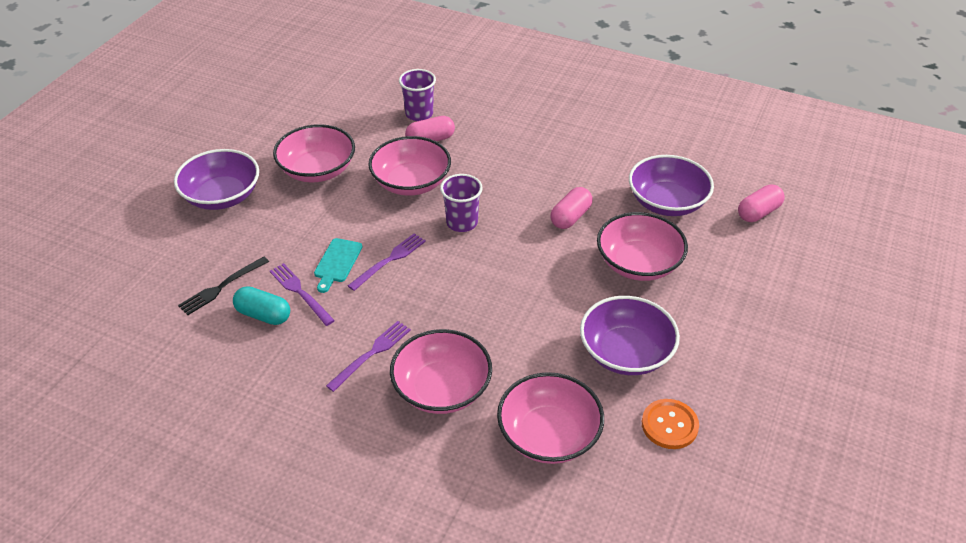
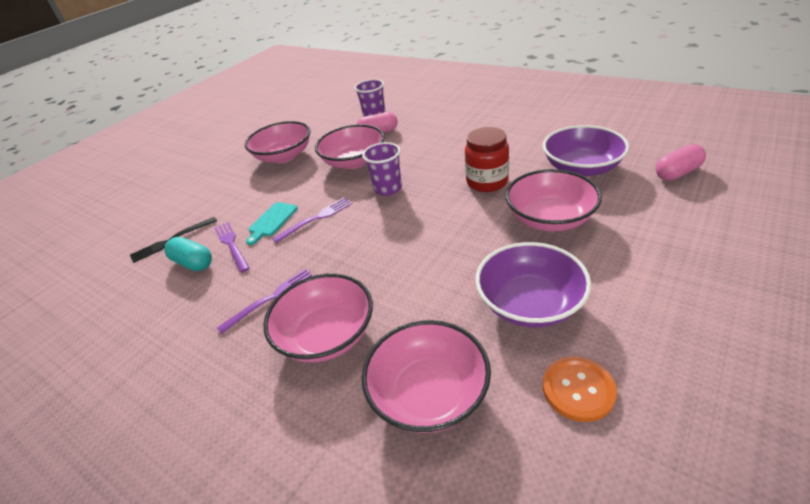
camera: 15 degrees right, 5 degrees down
purple bowl [174,149,259,210] -> none
pink capsule [550,187,593,229] -> red jar [465,127,509,192]

